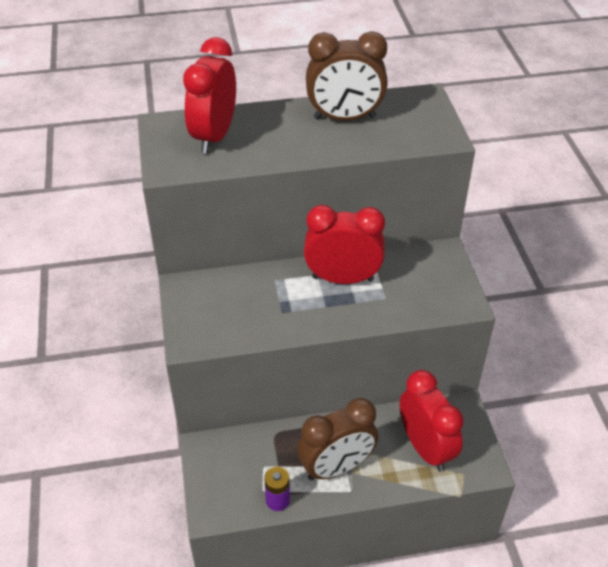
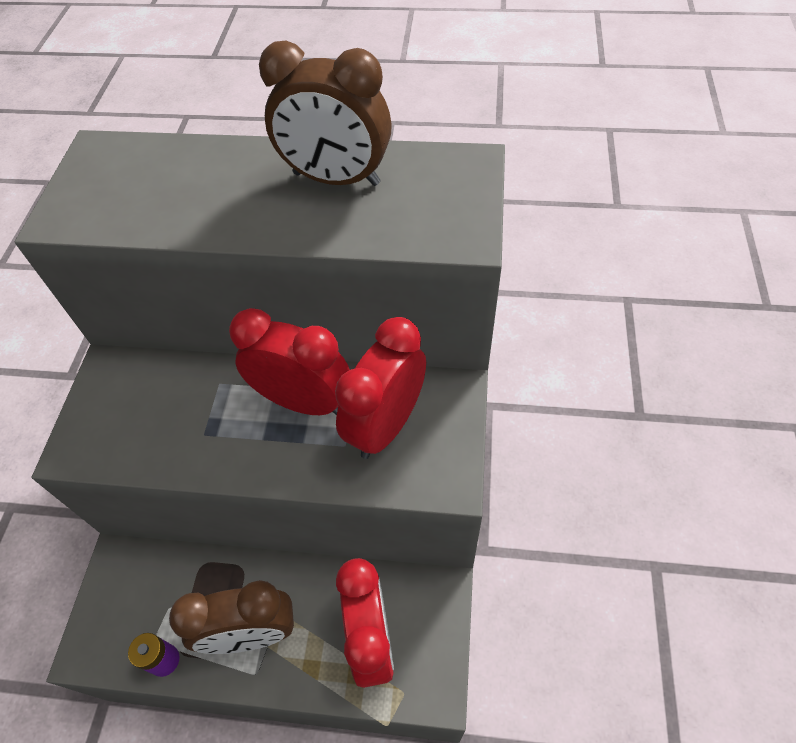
camera: 20 degrees right, 10 degrees up
red clock [183,37,236,154] -> red clock moved to [335,317,426,459]

